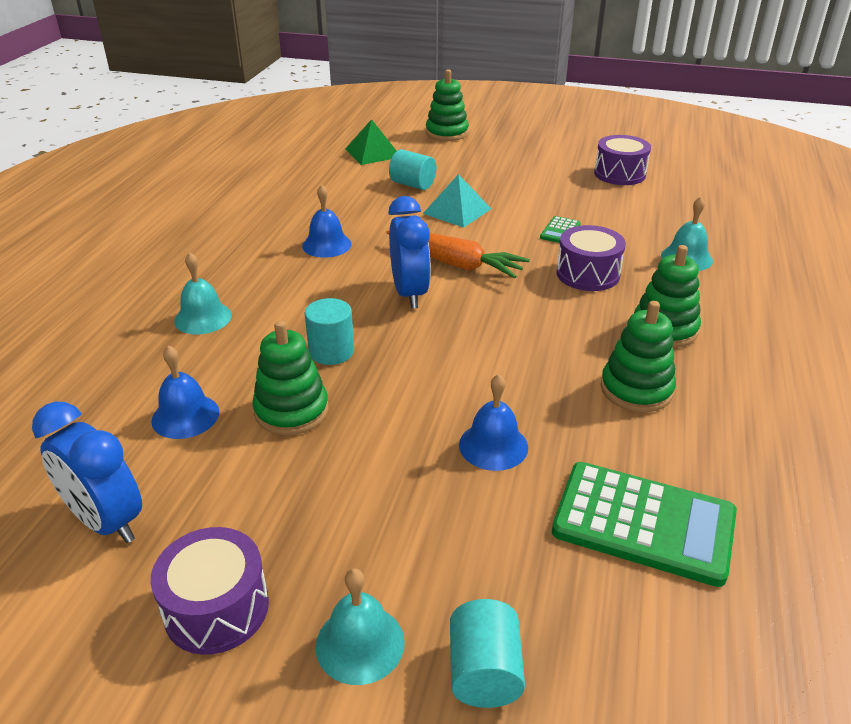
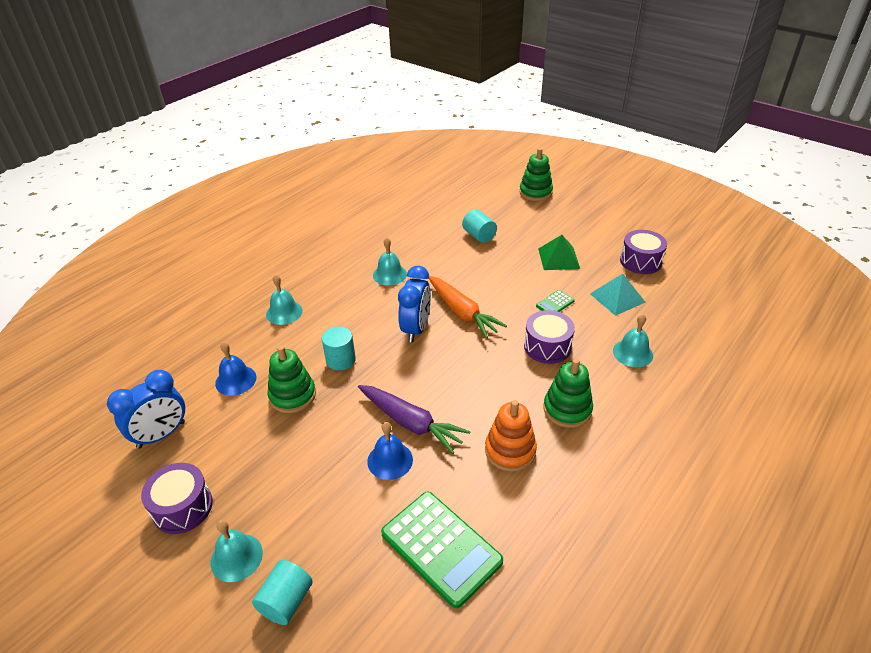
camera: 25 degrees right, 5 degrees up
blue clock [32,401,142,543] -> blue clock turned 105 degrees counterclockwise [107,370,185,449]
blue bell [302,185,352,258] -> turquoise bell [373,237,407,286]
green pyramid [345,119,396,165] -> green pyramid moved to [538,235,580,270]
turquoise pyramid [423,174,491,228] -> turquoise pyramid moved to [590,274,646,316]
green stacking toy [600,301,676,412] -> orange stacking toy [485,400,537,472]
none -> purple carrot [358,385,471,454]

